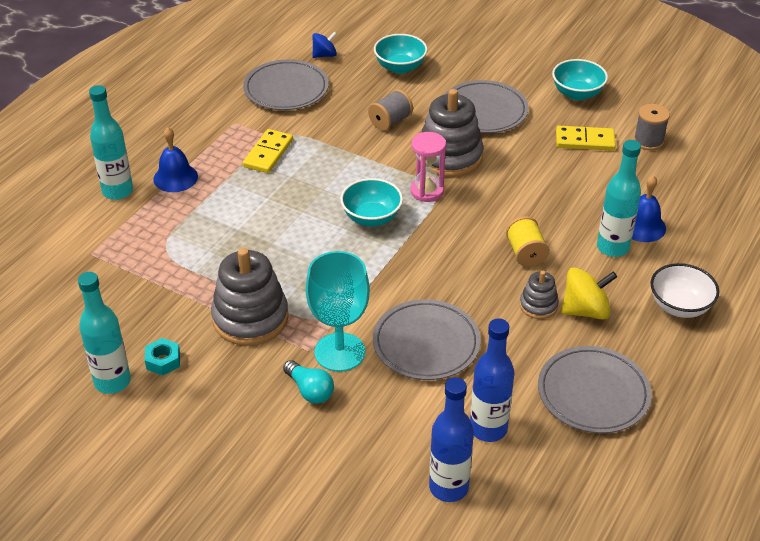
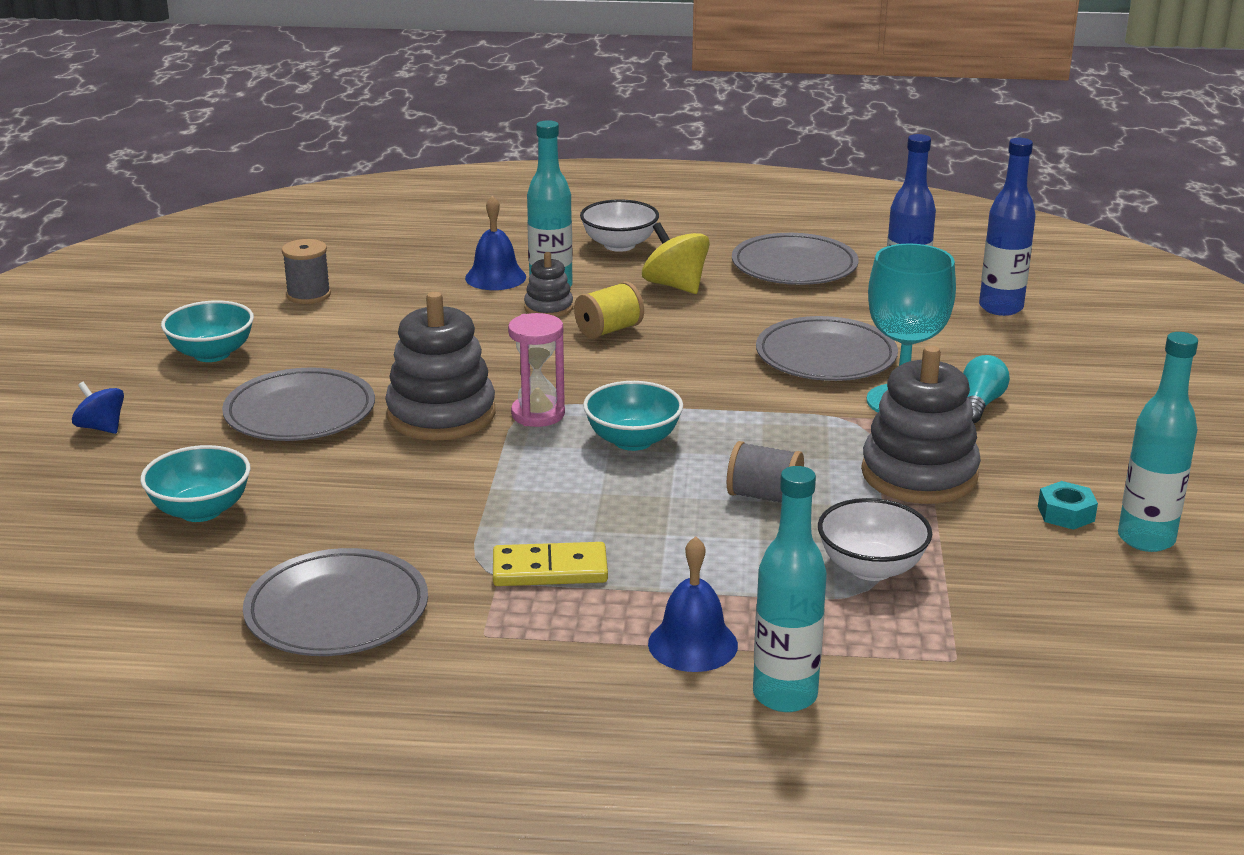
camera: 115 degrees left, 15 degrees down
blue spinning top [312,32,337,58] -> blue spinning top moved to [72,382,124,434]
grey spool [368,89,413,131] -> grey spool moved to [727,441,804,503]
grey stacking toy [519,271,559,319] -> grey stacking toy moved to [524,252,573,317]
yellow domino [556,126,616,151] -> none
none -> white bowl [818,498,932,581]

